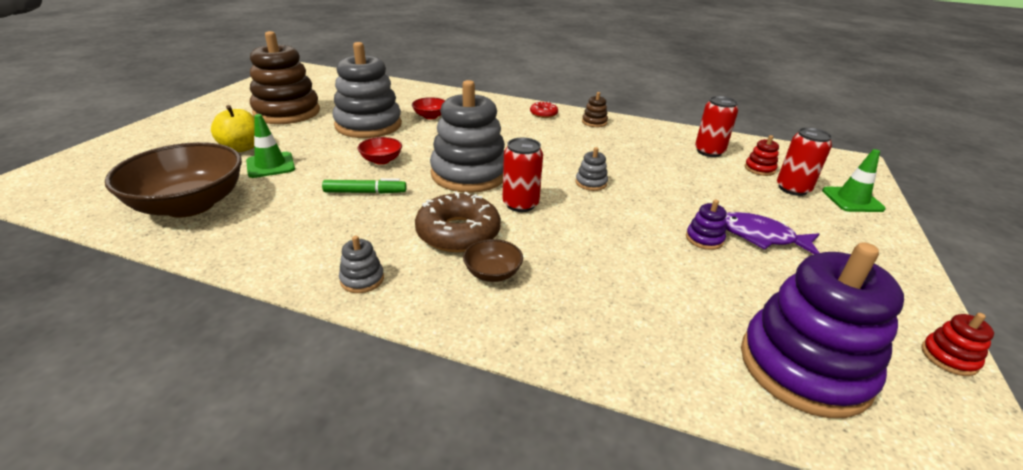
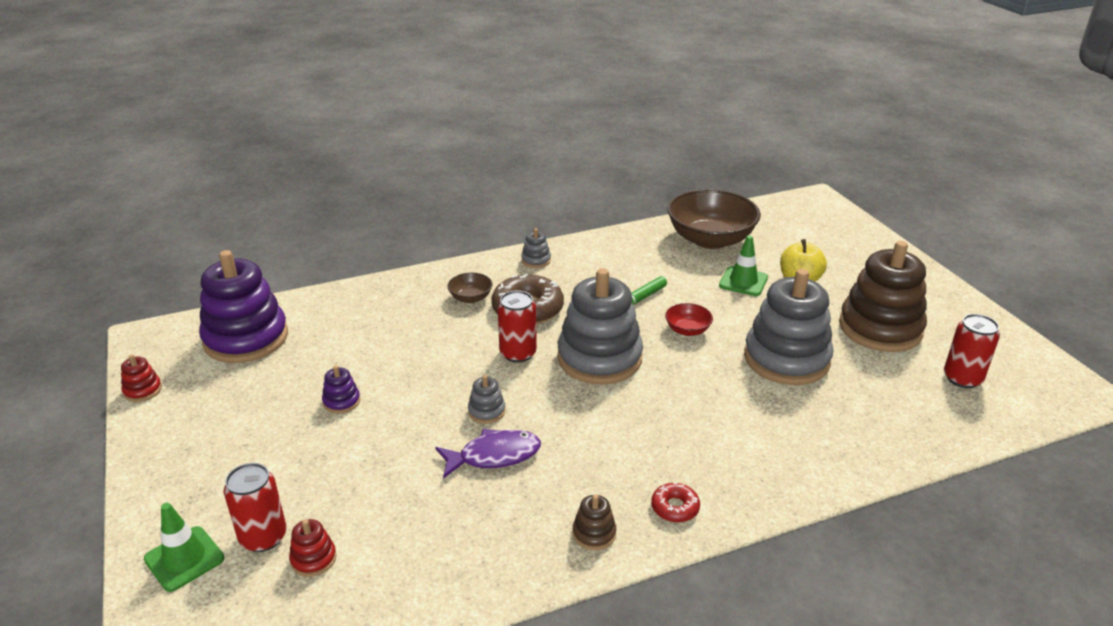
camera: 140 degrees right, 0 degrees up
red bowl [412,97,445,119] -> none
red can [695,96,738,157] -> red can moved to [944,314,1000,388]
purple fish [726,212,819,254] -> purple fish moved to [435,429,541,479]

